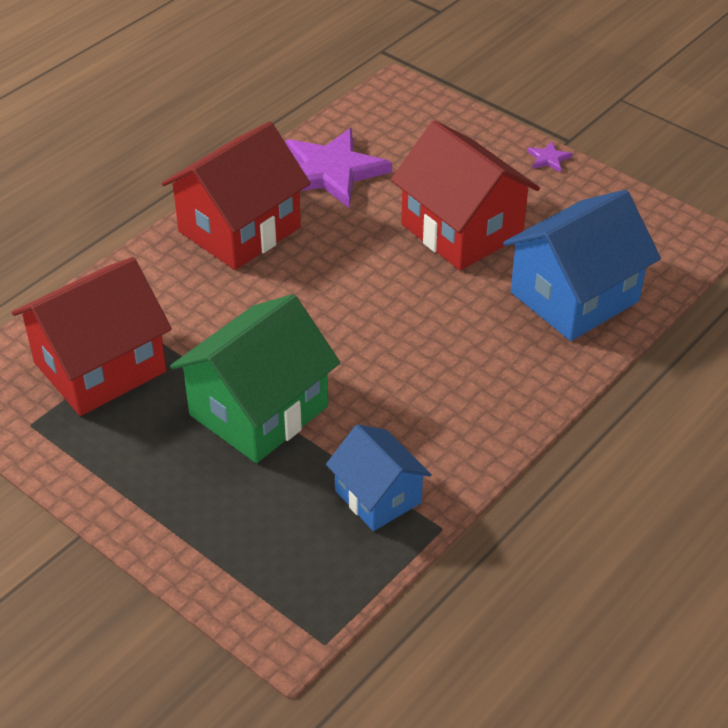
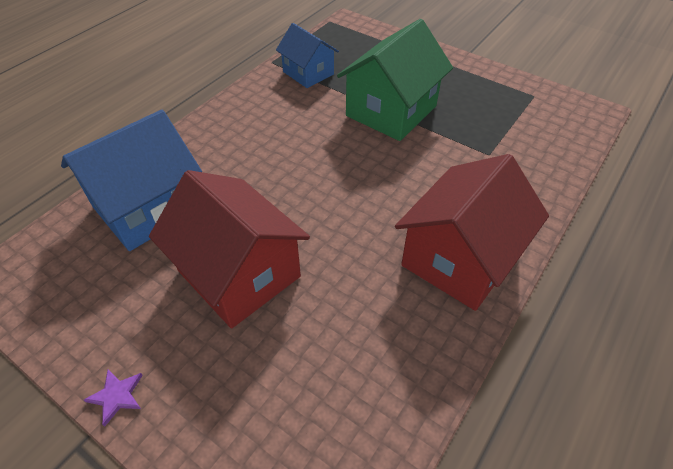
camera: 175 degrees right, 5 degrees up
red house [12,257,172,416] -> none
purple star [285,128,392,208] -> none

